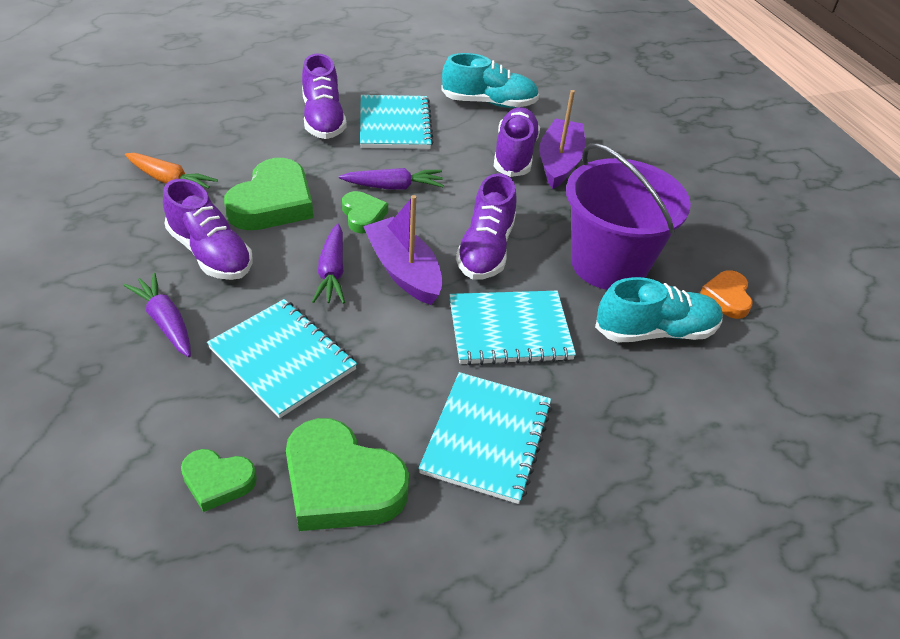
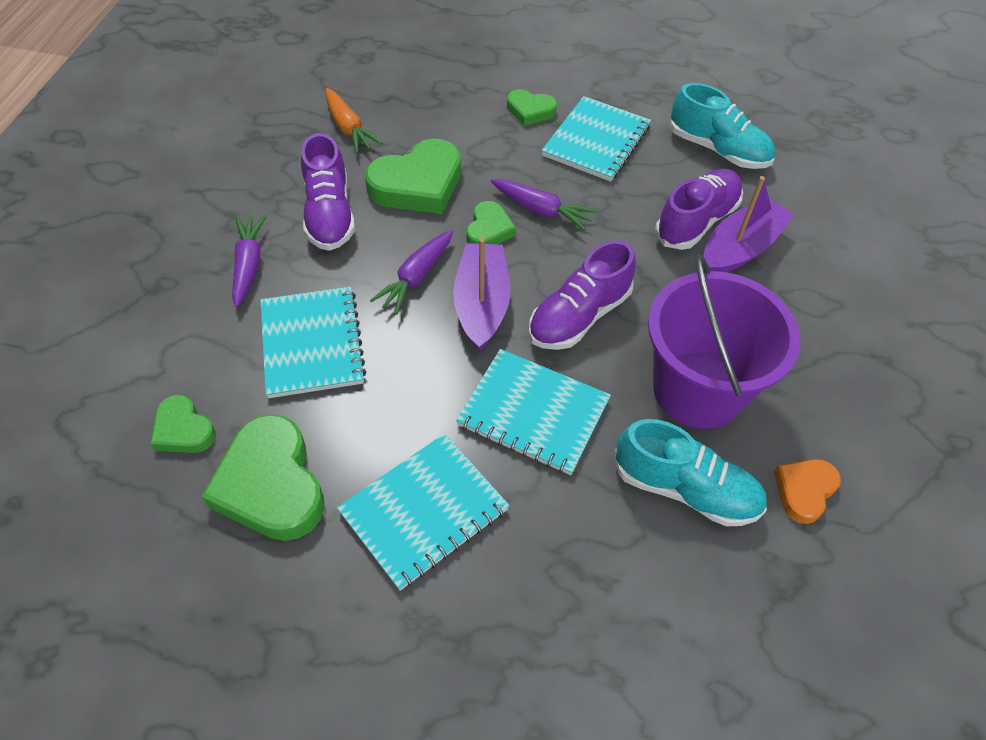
camera: 35 degrees right, 10 degrees up
purple shoe [302,54,347,139] -> green heart [507,89,557,126]

